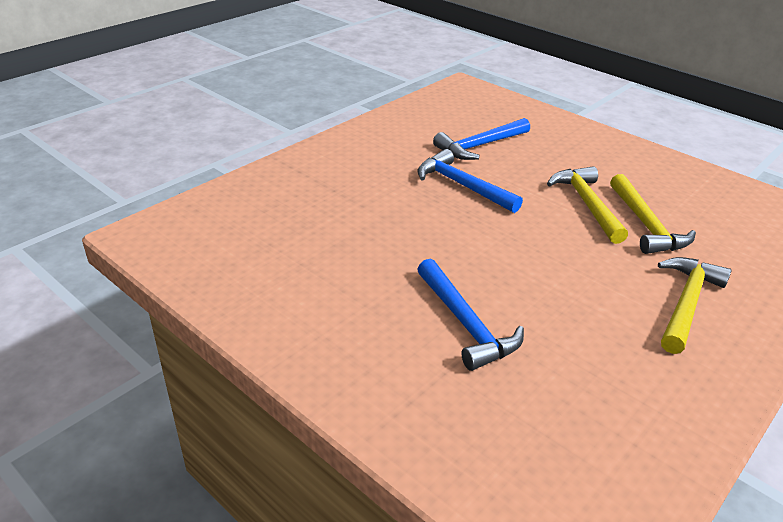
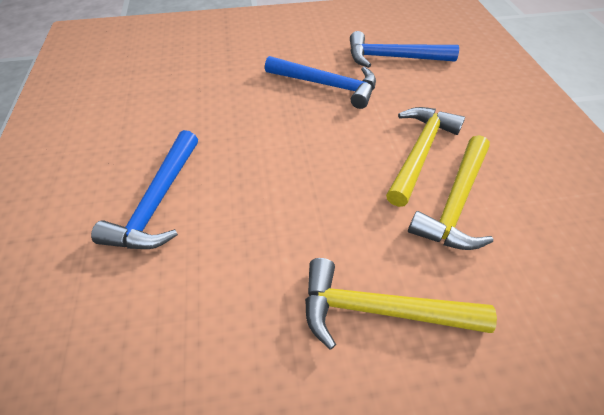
camera: 40 degrees right, 15 degrees up
blue hammer [417,149,523,213] -> blue hammer turned 120 degrees clockwise [265,56,376,109]
yellow hammer [658,257,731,354] -> yellow hammer turned 150 degrees counterclockwise [305,258,497,350]

